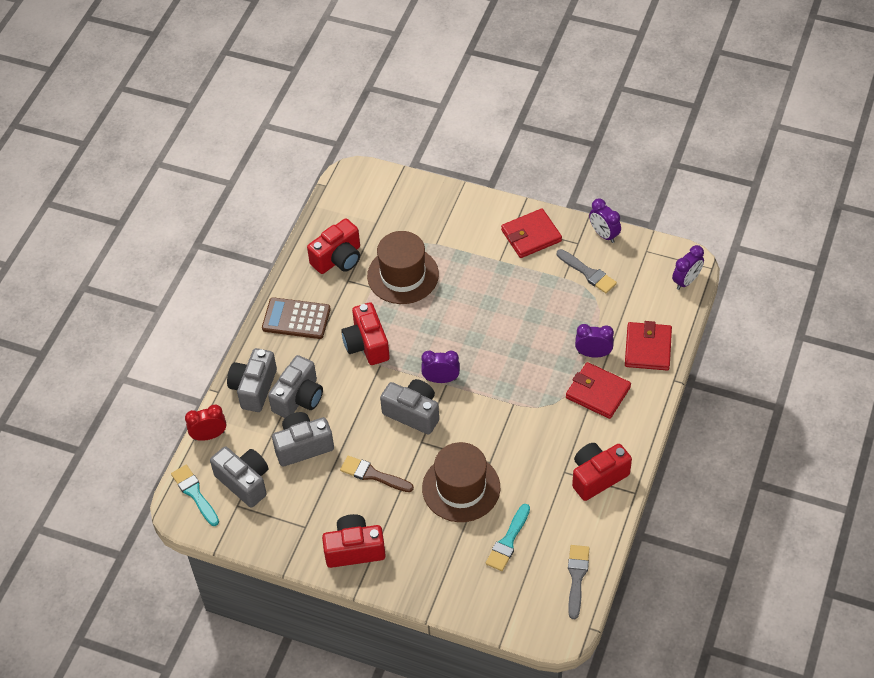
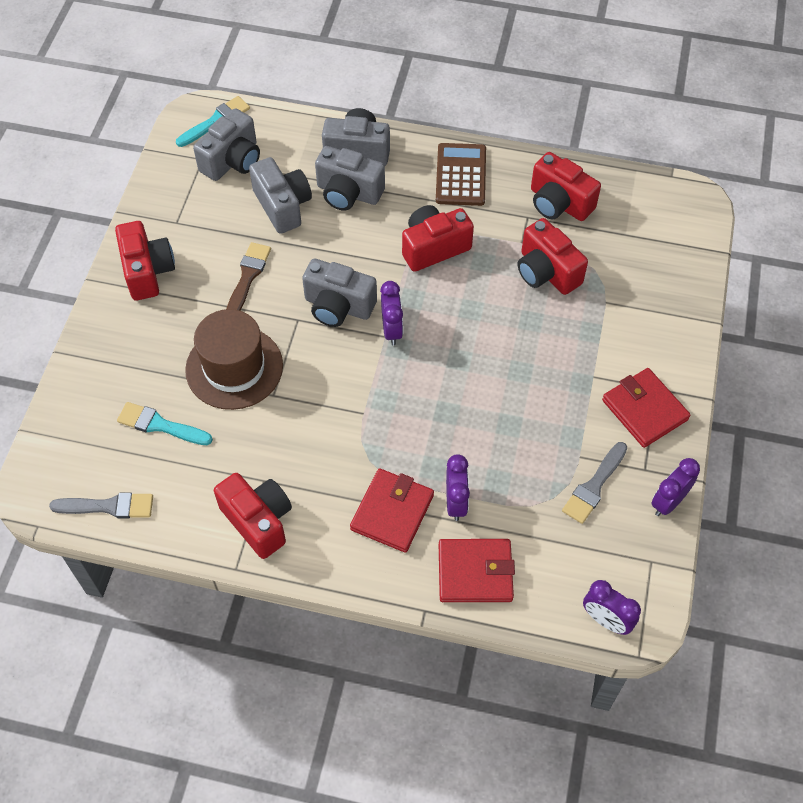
camera: 80 degrees right, 5 degrees up
red clock [185,404,226,441] -> none
brown hat [367,231,439,304] -> red camera [518,218,588,295]
grey camera [380,379,439,434] -> grey camera turned 90 degrees clockwise [302,259,377,327]

